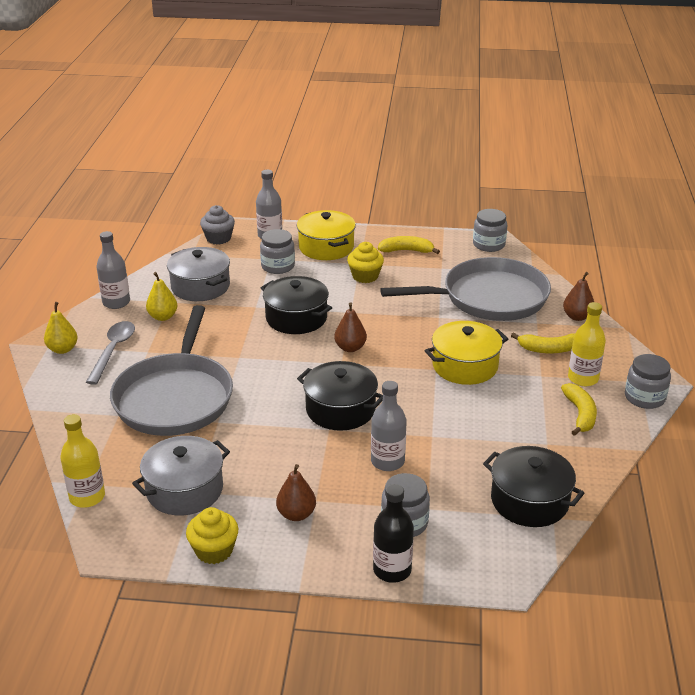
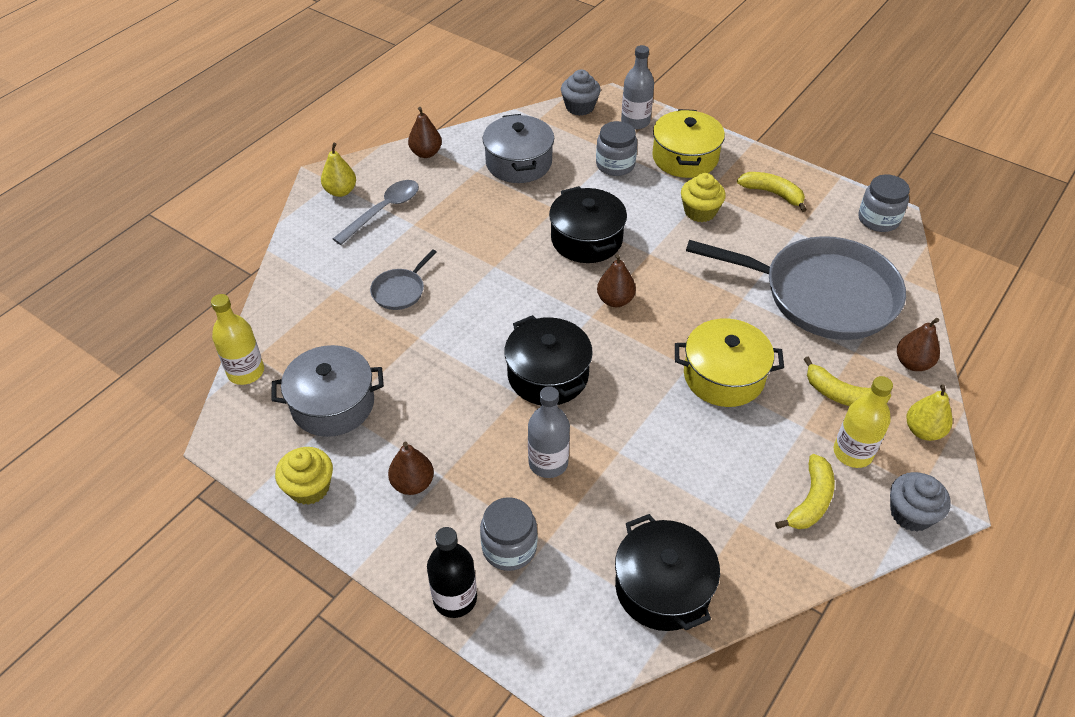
camera: 30 degrees right, 15 degrees up
grey bottle [97,231,130,309] -> brown pear [408,107,442,158]
grey pan [110,305,233,436] -> grey pan [370,249,437,310], size x0.40
yellow pear [146,272,178,321] -> yellow pear moved to [907,384,952,441]
grey jar [625,354,671,409] -> grey cupcake [890,472,951,532]

